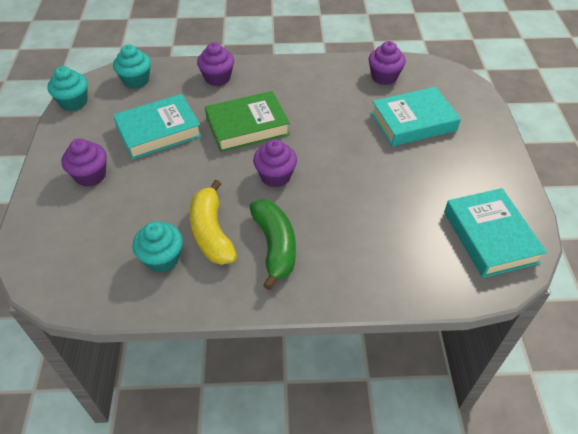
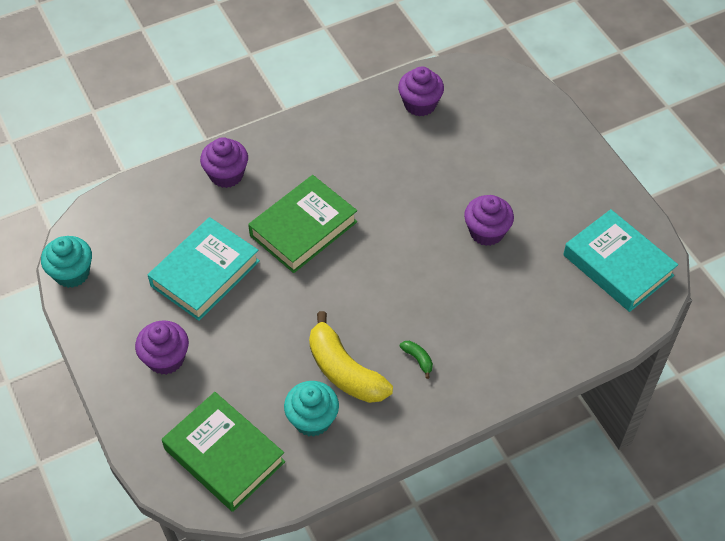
camera: 25 degrees left, 5 degrees up
turquoise cupcake [113,45,151,89] -> none
green banana [250,199,296,290] -> green banana [400,341,433,379], size x0.41
purple cupcake [253,139,297,187] -> purple cupcake moved to [464,195,514,246]
turquoise book [371,87,461,146] -> none
none -> green book [162,392,285,512]

